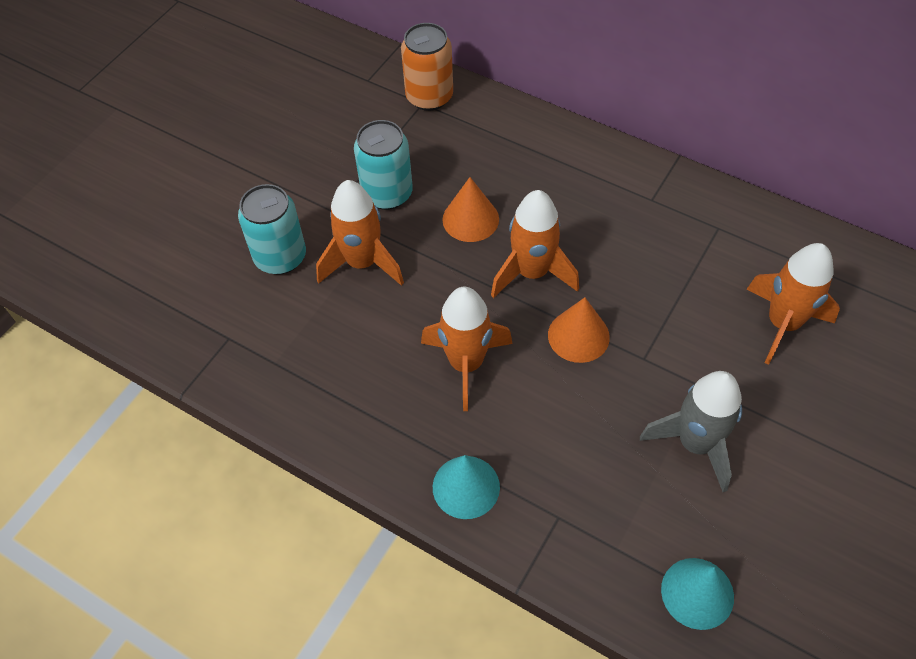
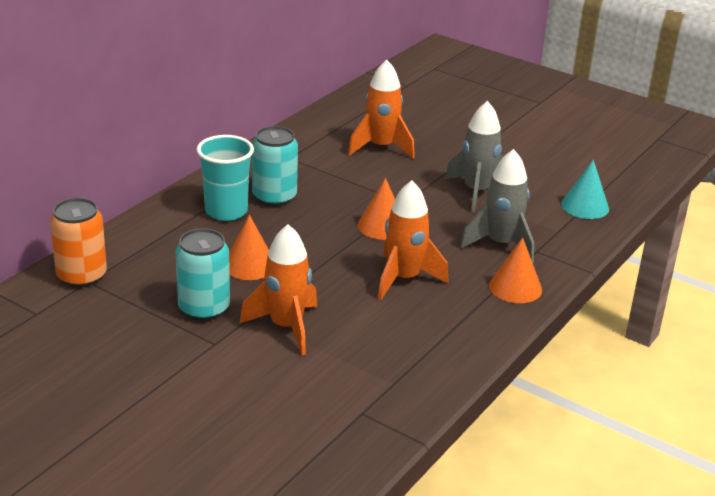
camera: 90 degrees left, 25 degrees down
turquoise can [238,184,306,275] -> turquoise can moved to [252,126,298,207]
turquoise cone [433,455,500,519] -> orange cone [489,237,542,303]
orange rocket [491,190,579,298] -> none
none -> turquoise cup [197,135,254,221]
none -> grey rocket [460,149,534,263]

